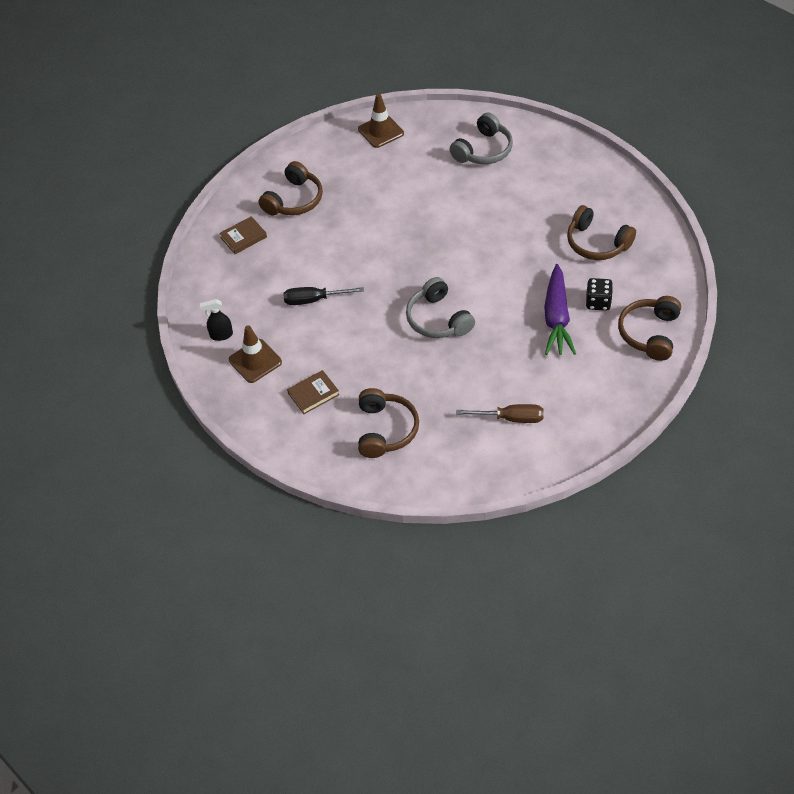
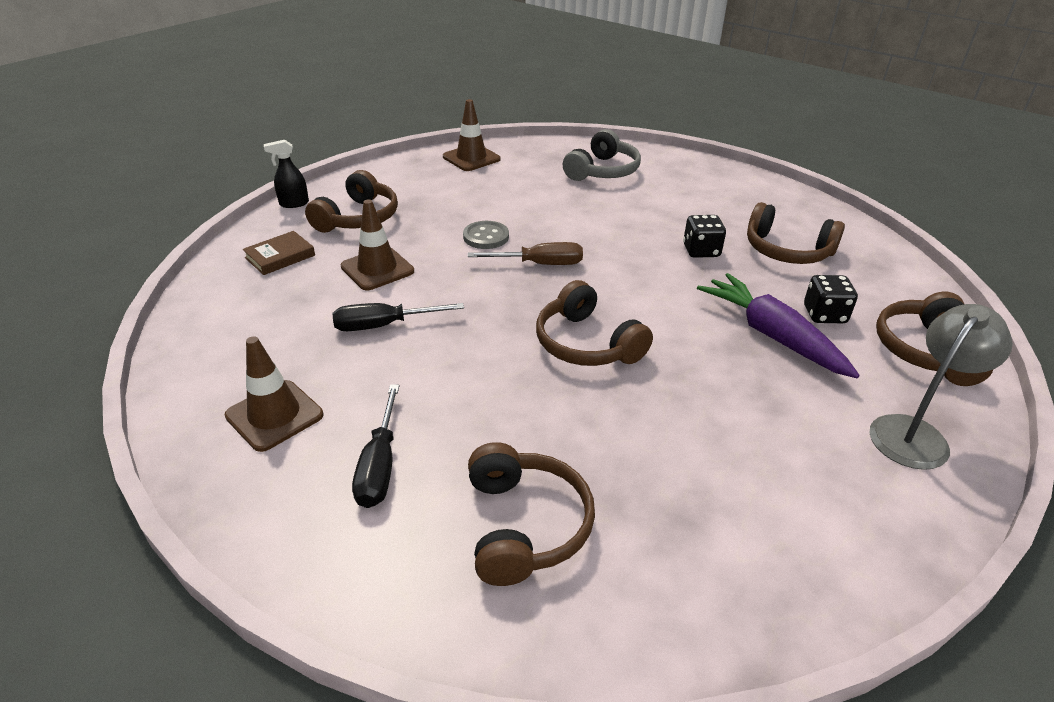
camera: 10 degrees left, 15 degrees down
black spray bottle [200,299,233,341] -> black spray bottle moved to [264,140,309,208]
brown book [287,370,339,414] -> black screwdriver [352,384,399,508]
grey headphones [406,277,475,338] -> brown headphones [536,280,653,366]
brown screwdriver [456,404,544,423] -> brown screwdriver moved to [468,242,583,265]
purple carrot [544,264,576,355] -> purple carrot turned 150 degrees clockwise [697,273,860,378]
none -> brown traffic cone [341,199,414,290]
none -> grey button [463,221,509,249]
none -> black dice [683,215,726,258]
none -> grey lamp [869,304,1013,470]

